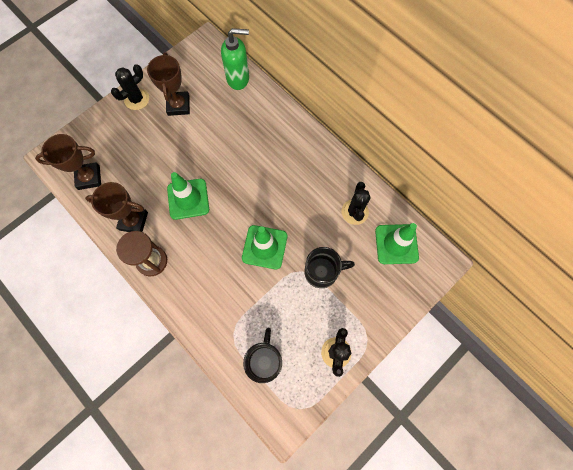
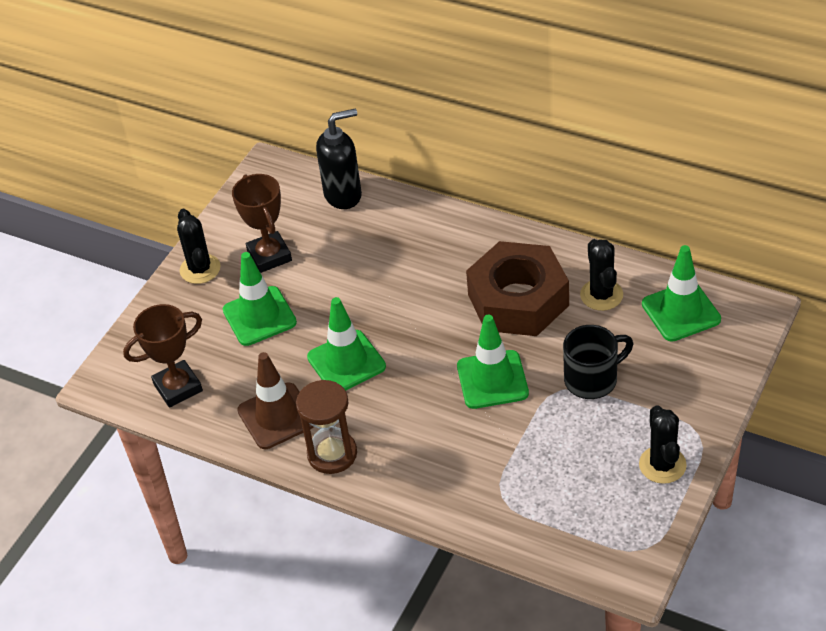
camera: 15 degrees left, 25 degrees down
brown trophy [85,182,148,232] -> brown traffic cone [237,352,314,449]
black cactus [111,64,149,110] -> black cactus turned 45 degrees counterclockwise [177,209,221,284]
green soap dispenser [221,28,249,90] -> black soap dispenser [316,109,362,209]
black mug [243,328,282,383] -> none
none -> green traffic cone [223,252,297,346]
none -> brown nut [466,241,569,336]

